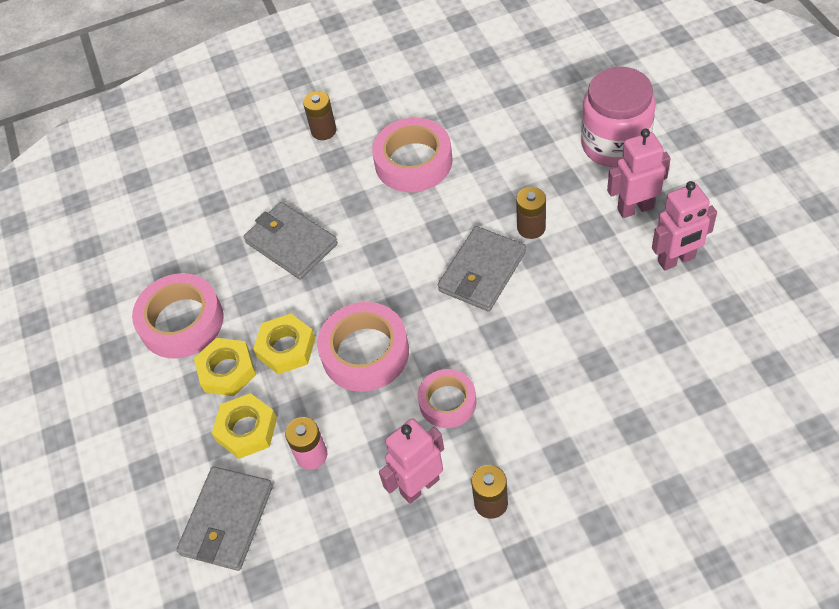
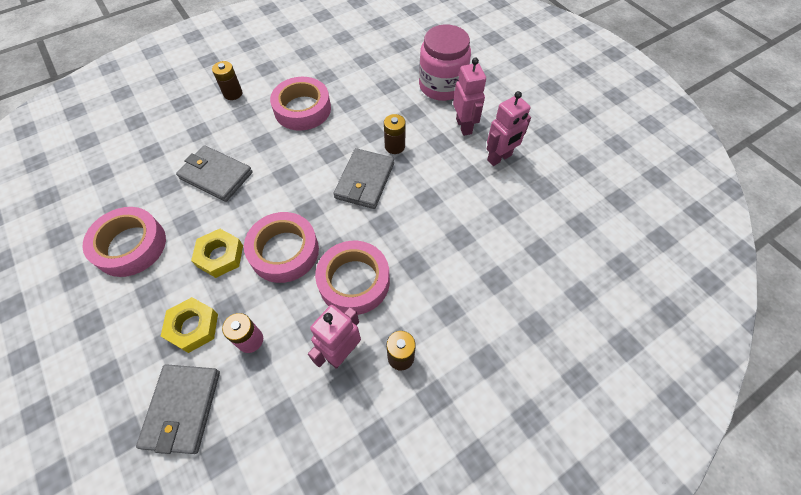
camera: 20 degrees left, 5 degrees up
yellow nut [194,338,256,396] -> none
pink tape [418,369,476,428] -> pink tape [315,241,390,315], size x1.60
pink robot [607,129,671,218] -> pink robot turned 105 degrees clockwise [453,58,486,136]

